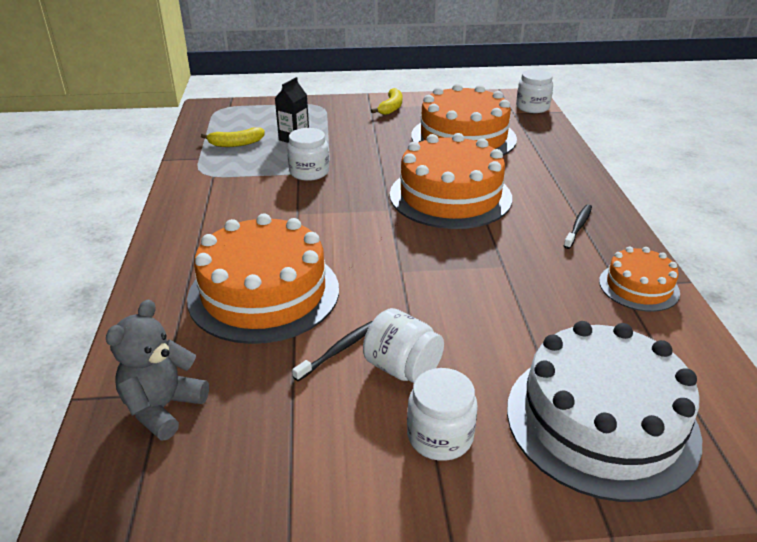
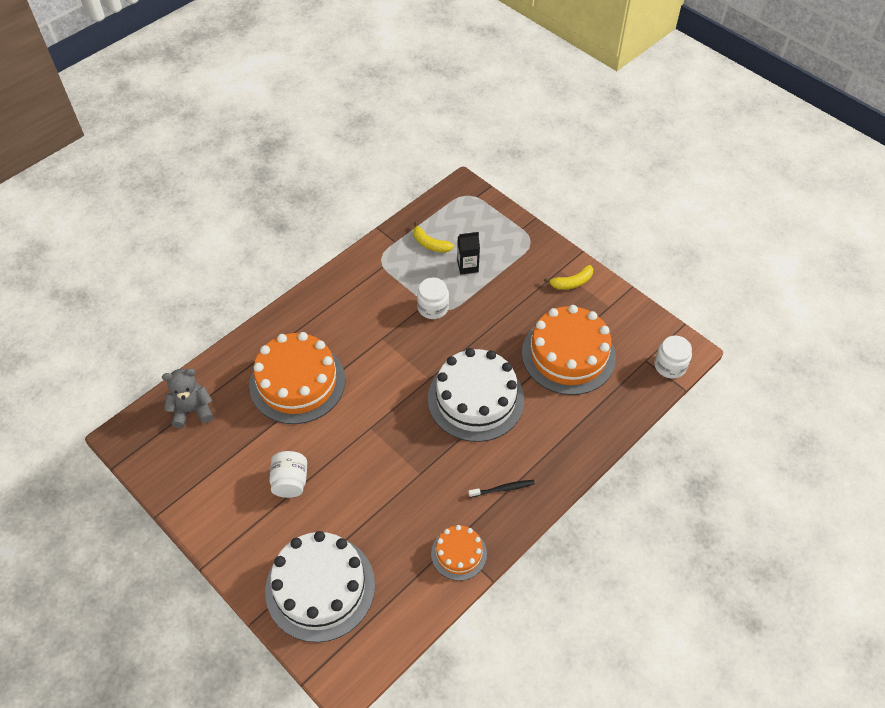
camera: 50 degrees right, 20 degrees up
black toothbrush [292,321,373,381] -> none
orange cake [390,133,512,229] -> white cake [428,348,524,442]
white jar [407,368,478,461] -> none

